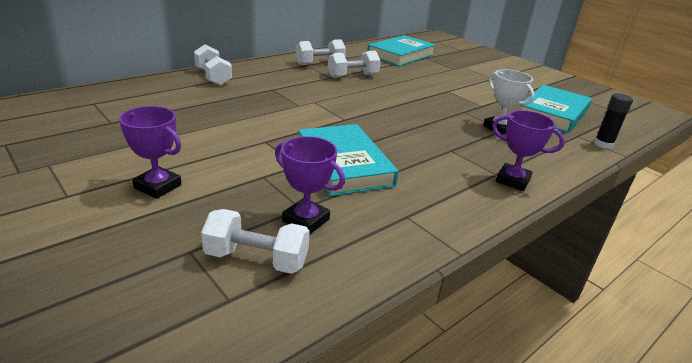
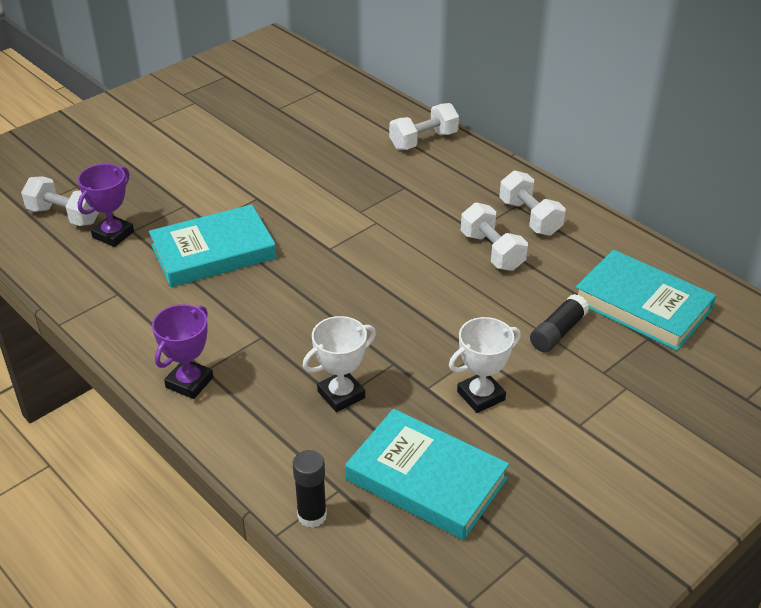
camera: 90 degrees right, 10 degrees up
purple trophy [119,106,182,199] -> none
white dumbbell [201,209,310,274] -> white dumbbell turned 75 degrees counterclockwise [21,176,99,226]
none -> white trophy [449,317,521,413]
none -> black glue stick [530,294,589,352]

